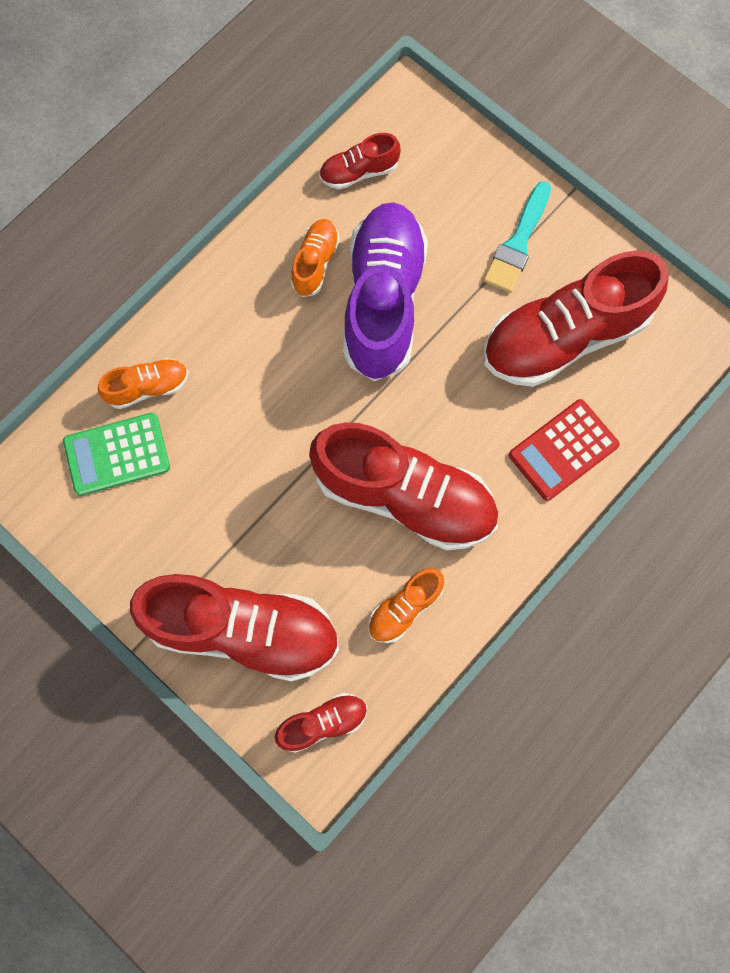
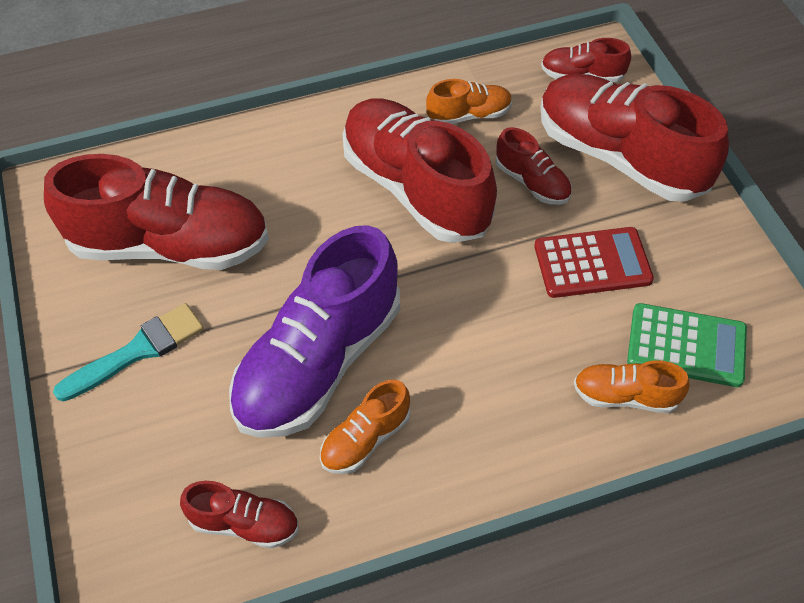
camera: 150 degrees left, 20 degrees down
red calculator [509,399,620,501] -> red calculator moved to [534,227,654,298]
none -> red shoe [496,127,572,205]

